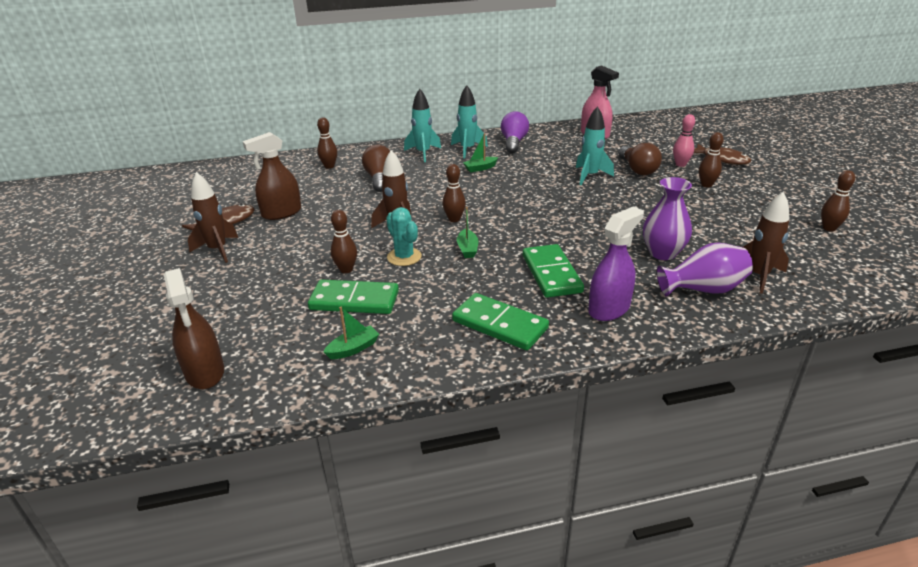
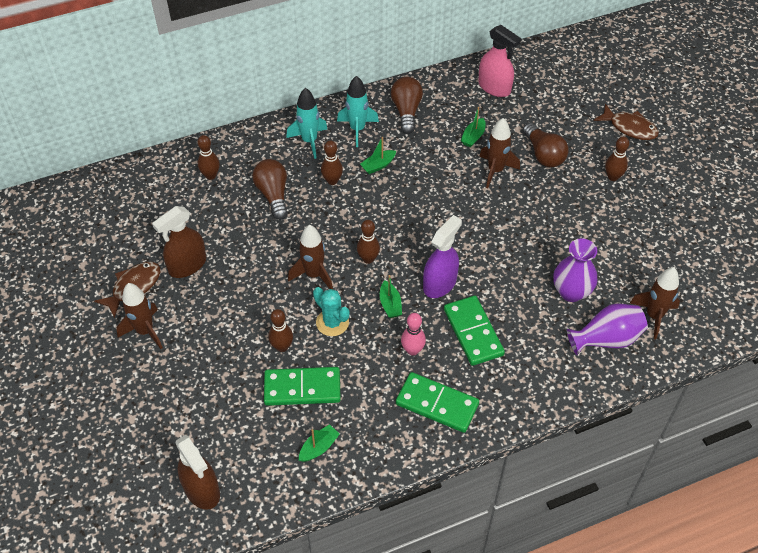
camera: 10 degrees left, 20 degrees up
purple light bulb [501,111,529,153] -> brown light bulb [391,77,423,134]
turquoise rocket [576,106,614,185] -> brown rocket [479,118,520,188]
purple spray bottle [588,207,644,321] -> purple spray bottle moved to [423,215,462,298]
pink bowling pin [673,114,695,167] -> pink bowling pin moved to [401,313,426,356]
brown bowling pin [821,170,855,231] -> brown bowling pin moved to [321,140,343,185]
none -> green boat [461,107,486,147]

